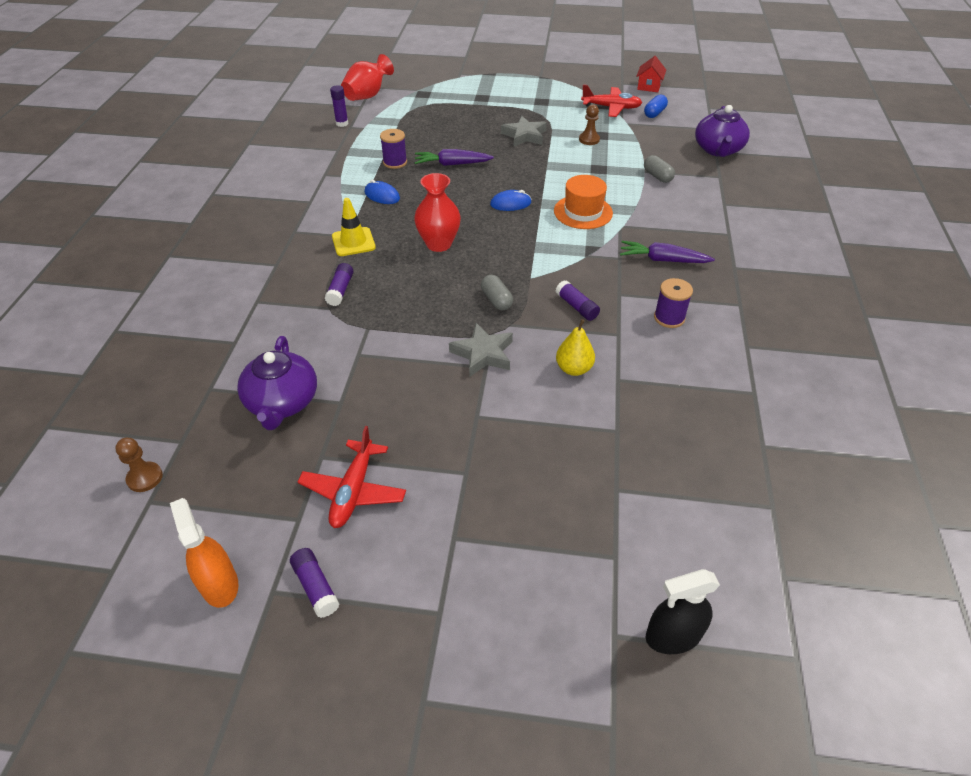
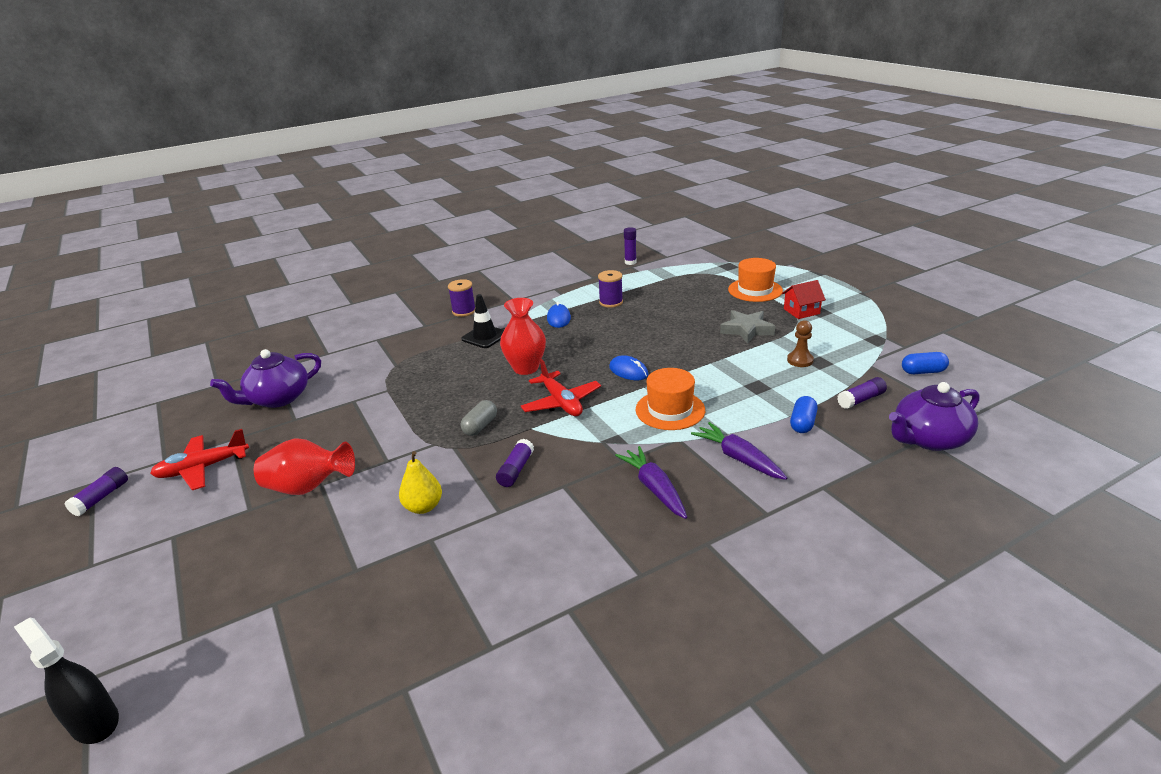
camera: 55 degrees right, 15 degrees down
brown pawn [115,438,163,492] -> none
orange spray bottle [170,498,239,608] -> none
purple glue stick [325,263,354,306] -> purple glue stick moved to [837,377,887,409]
yellow traffic cone [332,198,376,256] -> black traffic cone [461,294,504,348]
red vase [341,54,394,101] -> red vase moved to [254,438,355,495]
purple carrot [415,149,494,166] -> purple carrot moved to [691,422,787,480]
grey star [449,323,513,377] -> none
red plane [581,84,642,117] -> red plane moved to [521,359,601,416]
red house [636,56,666,92] -> red house moved to [782,280,826,319]
grey capsule [644,155,675,183] -> blue capsule [790,396,818,433]
purple spool [654,278,693,328] -> purple spool moved to [448,279,475,317]
none -> orange hat [728,258,783,302]

